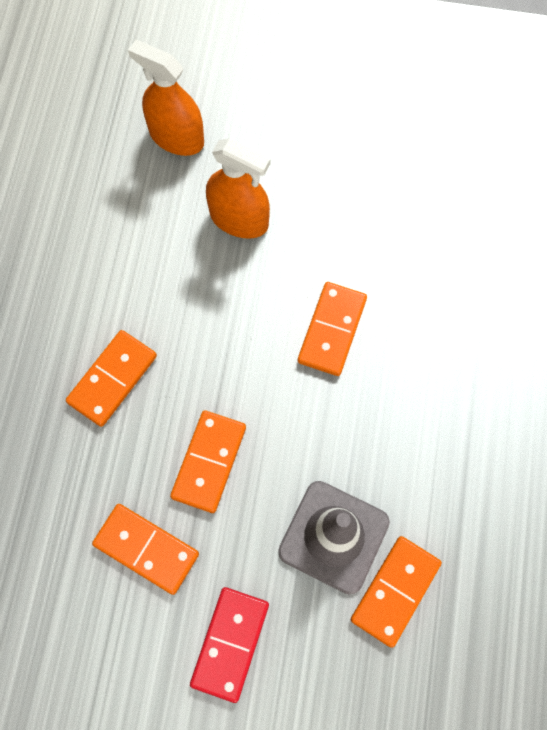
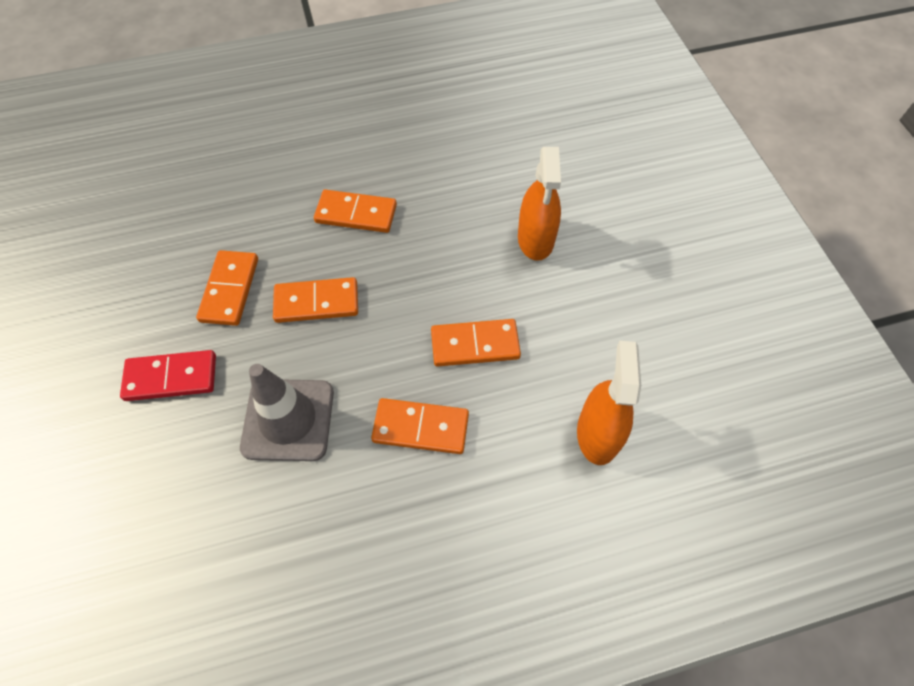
camera: 65 degrees right, 10 degrees down
orange spray bottle [128,40,204,156] -> orange spray bottle moved to [577,341,641,465]
orange domino [351,536,442,648] -> orange domino moved to [371,398,469,454]

